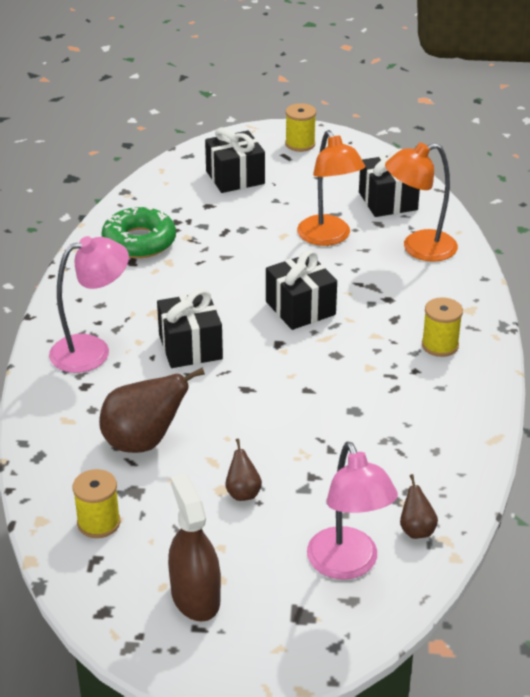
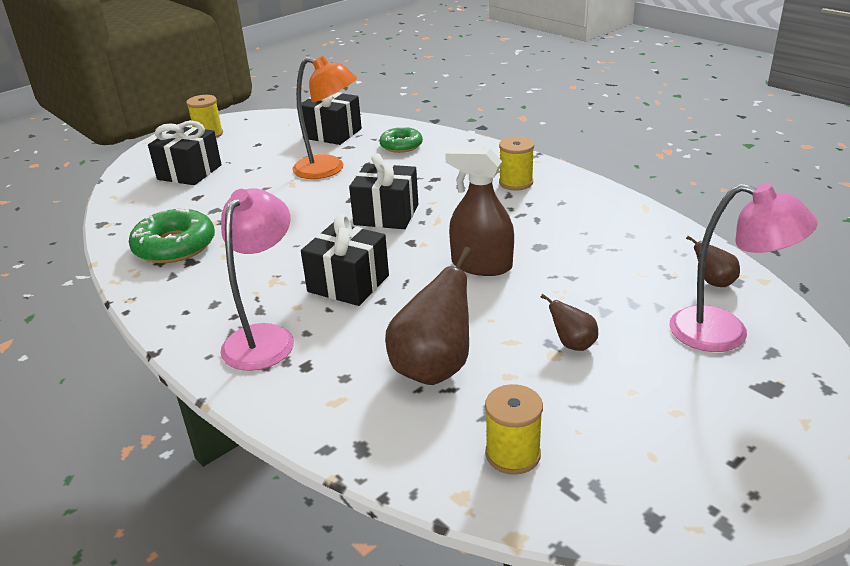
camera: 45 degrees left, 5 degrees down
brown spray bottle [168,474,221,622] -> brown spray bottle moved to [445,148,514,276]
orange lamp [385,143,458,262] -> green donut [379,126,423,153]

